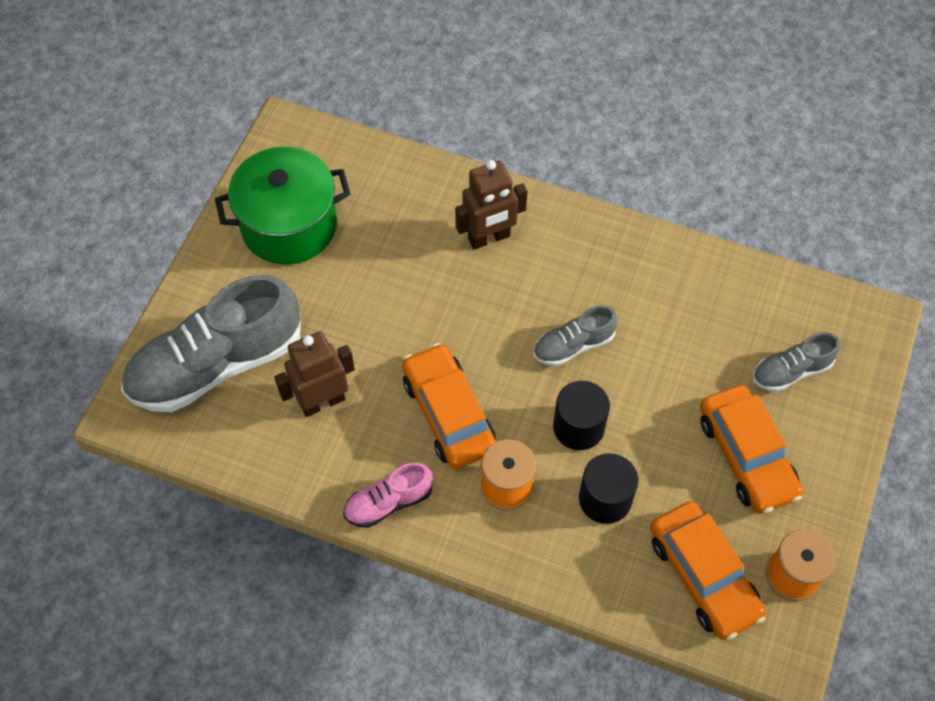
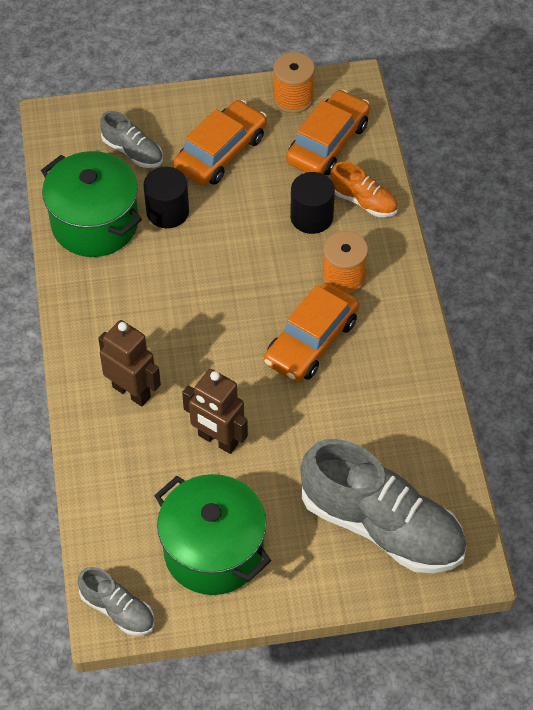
camera: 120 degrees left, 5 degrees down
brown robot [274,331,355,417] -> brown robot moved to [182,369,248,454]
pink shoe [344,462,433,528] -> none
grey shoe [533,305,618,366] -> grey shoe moved to [78,567,154,636]
black cylinder [553,380,610,450] -> black cylinder moved to [144,167,189,228]
none -> green pot [41,151,142,257]
none -> orange shoe [330,162,398,217]

